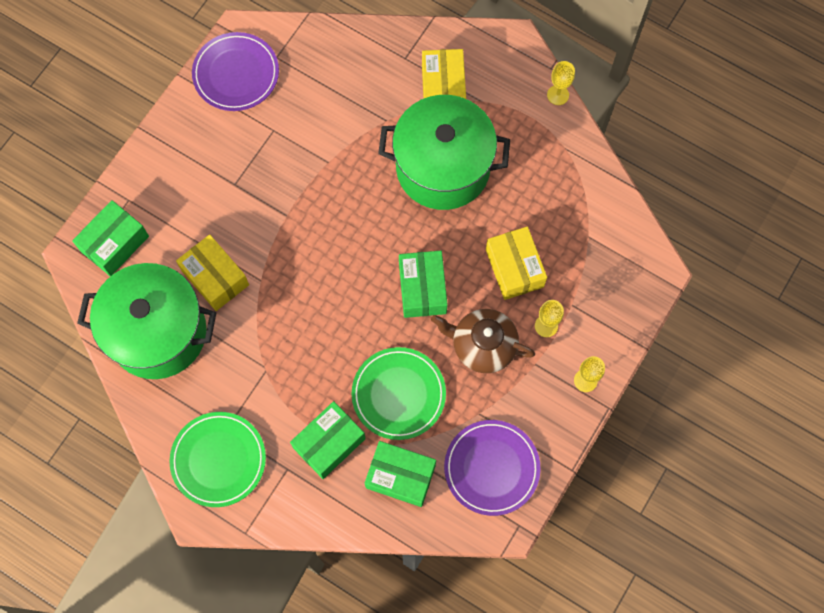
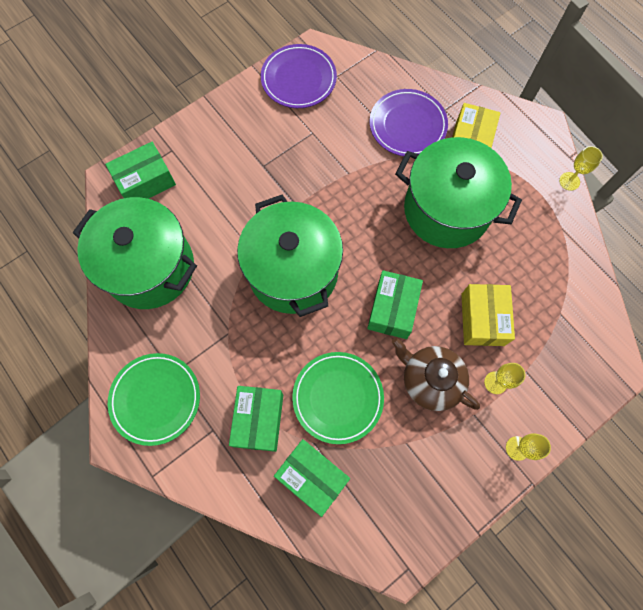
camera: 20 degrees right, 0 degrees up
yellow box [176,234,249,311] -> none
green box [290,401,366,479] -> green box turned 60 degrees counterclockwise [229,386,283,452]
purple plate [444,420,541,516] -> purple plate moved to [370,89,448,156]
none -> green pot [237,195,343,317]

